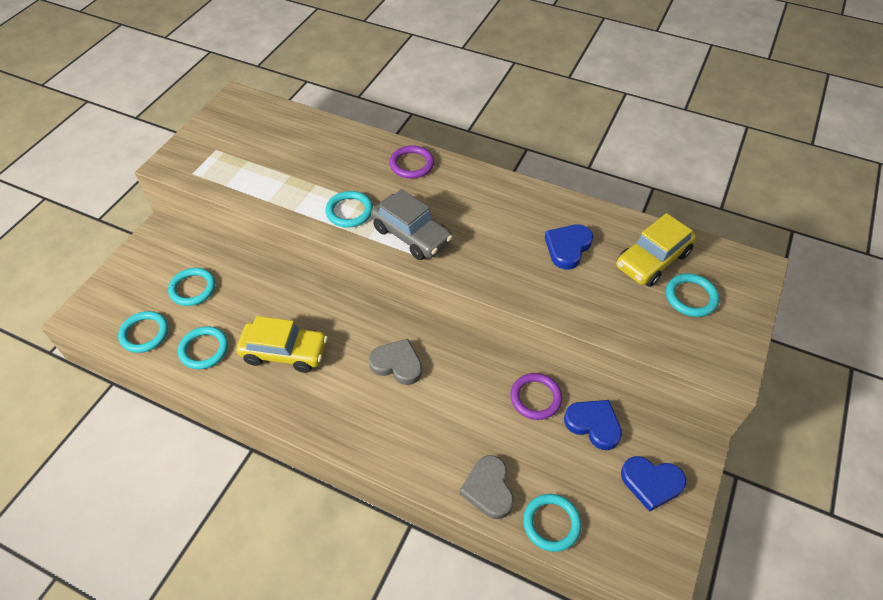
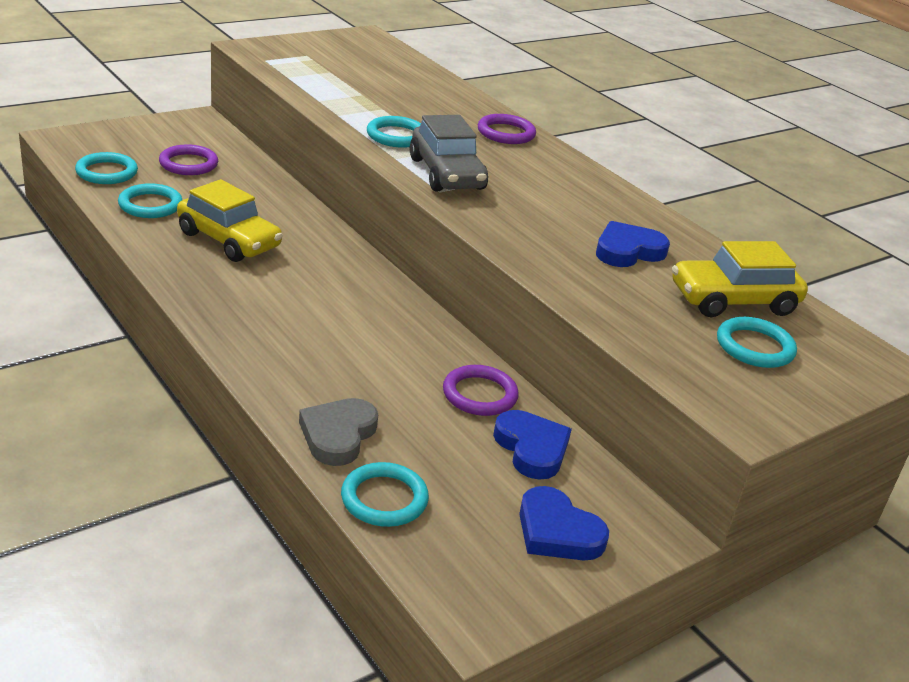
camera: 25 degrees right, 20 degrees down
turquoise ring [168,268,215,306] -> purple ring [159,144,218,175]
grey heart [368,339,422,385] -> none

